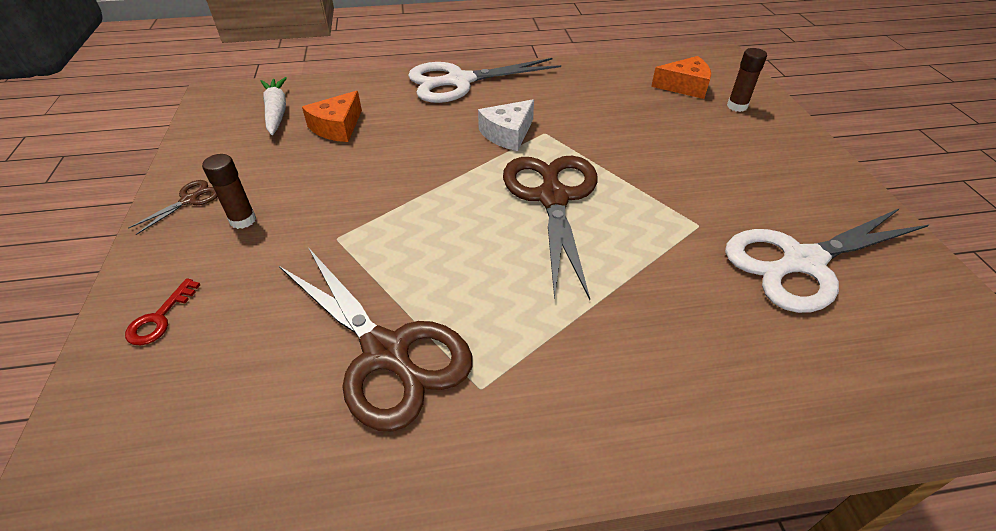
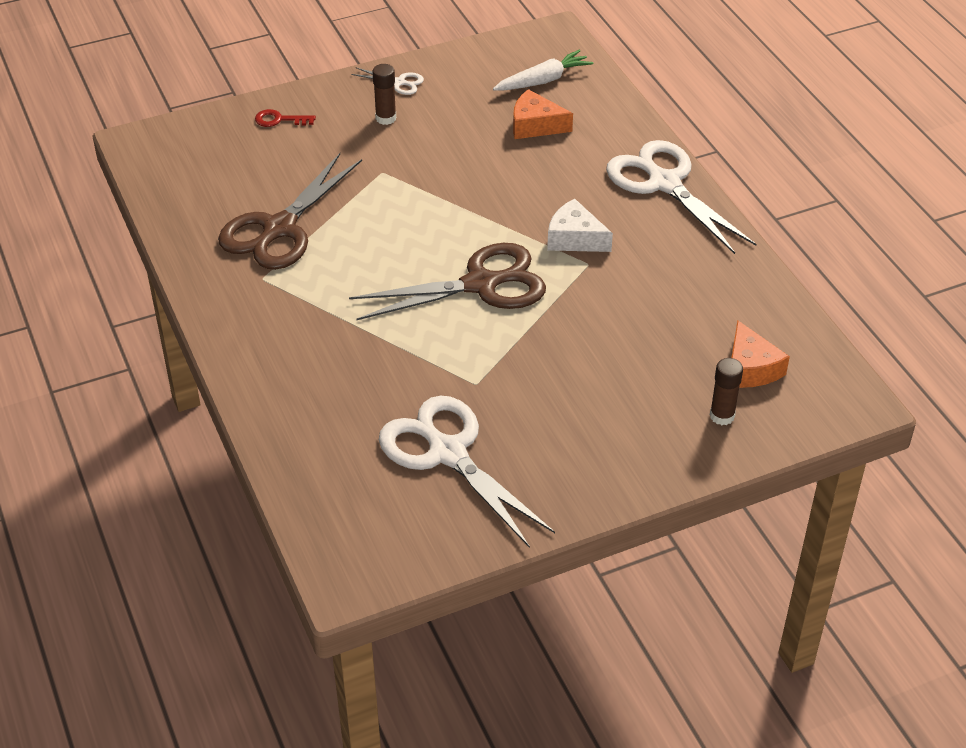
camera: 75 degrees right, 0 degrees up
brown scissors [128,180,218,235] -> white scissors [351,68,424,95]

